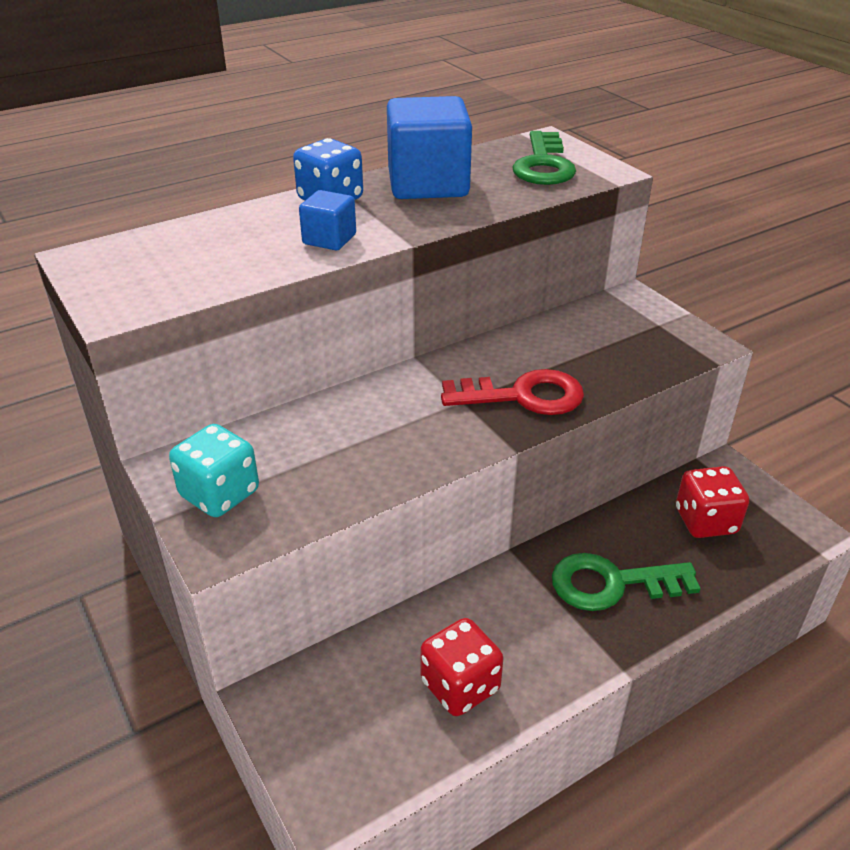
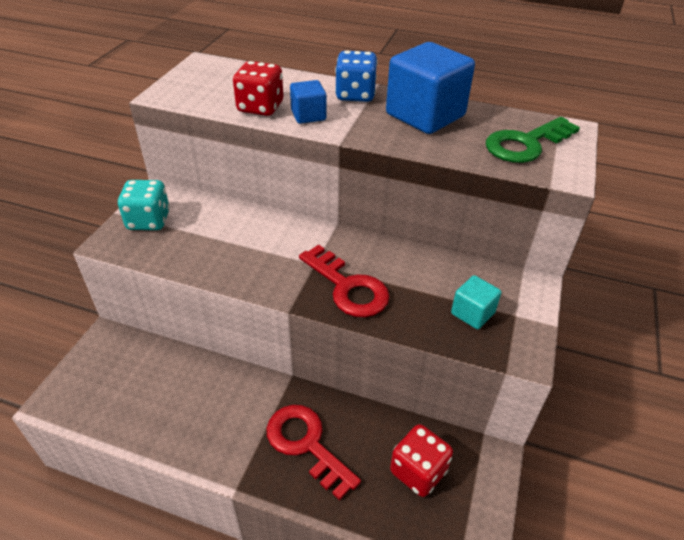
camera: 50 degrees right, 5 degrees up
red dice [420,618,503,716] -> red dice moved to [233,61,283,116]
green key [552,553,701,611] -> red key [267,405,361,500]
none -> turquoise cube [451,275,501,329]

